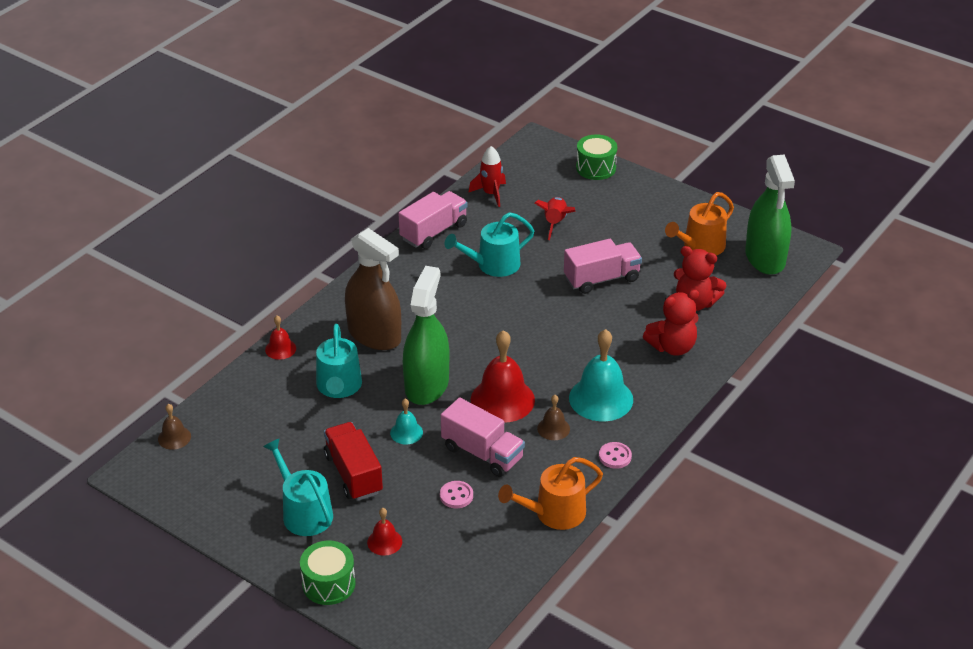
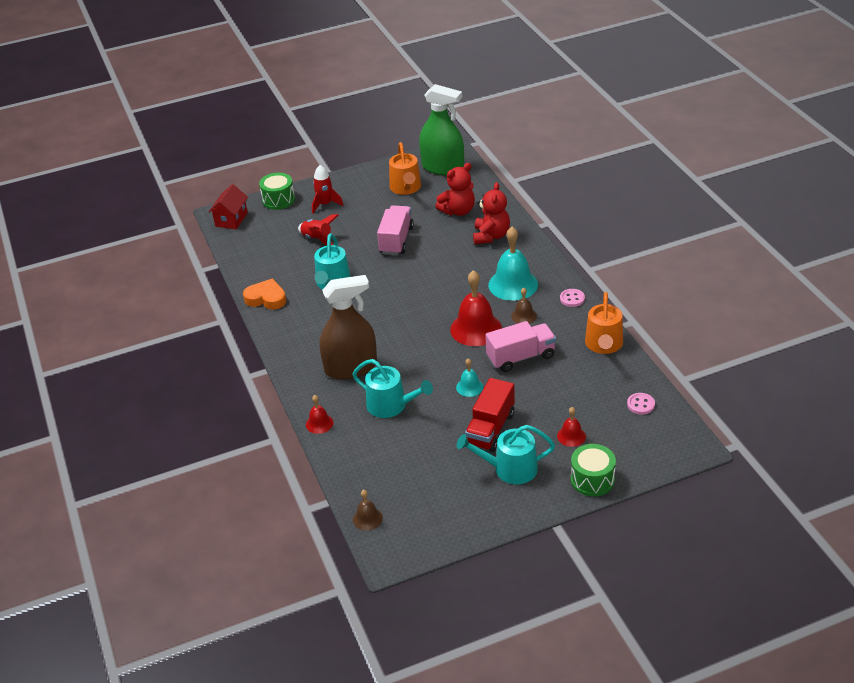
camera: 55 degrees left, 0 degrees up
red truck [324,422,383,501] -> red truck turned 75 degrees counterclockwise [465,378,515,452]
pink truck [398,191,468,249] -> orange heart [243,279,286,309]
green spray bottle [403,266,449,405] -> none
pink button [440,481,473,508] -> pink button moved to [627,393,655,415]
red rocket [468,146,506,207] -> red rocket moved to [312,165,343,213]
none -> red house [209,184,248,229]

